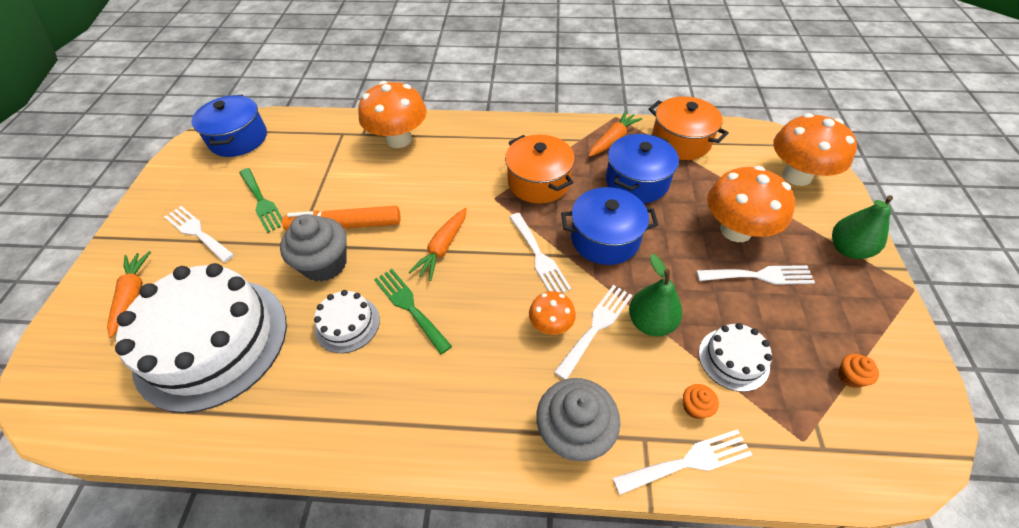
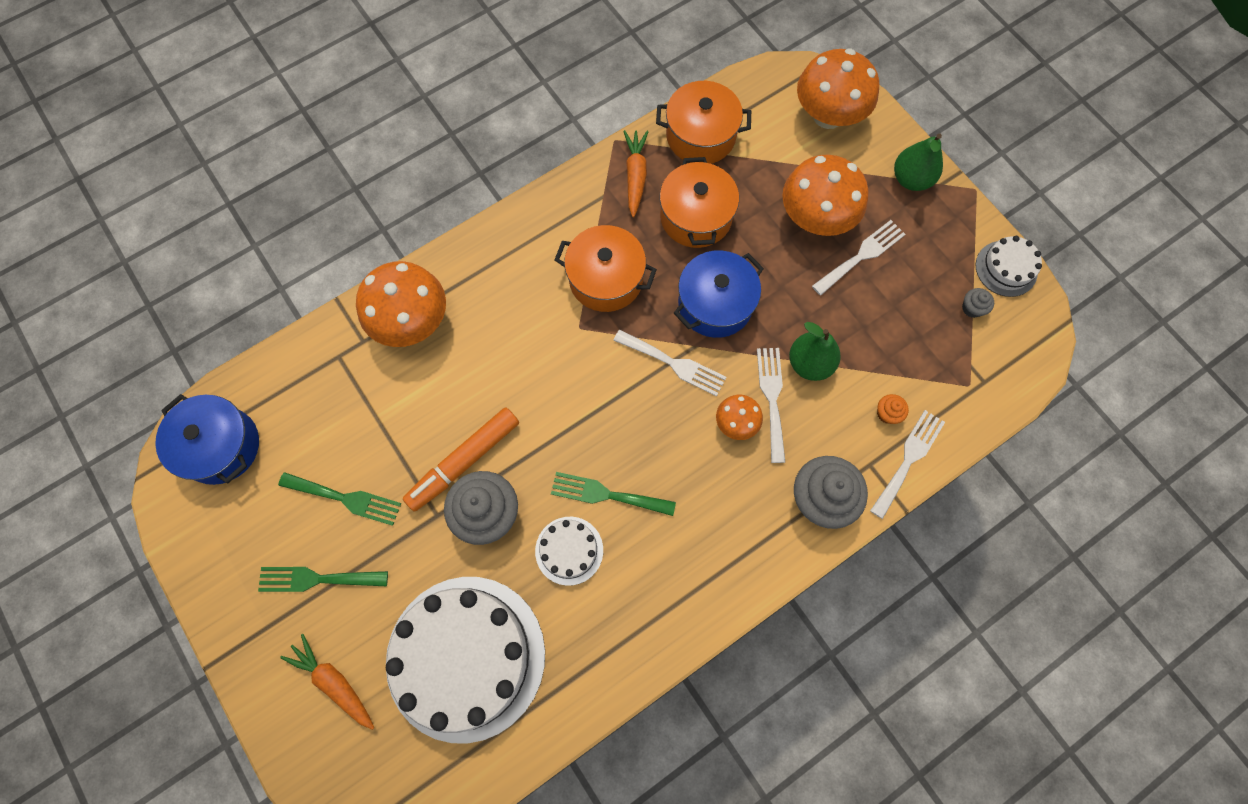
camera: 40 degrees left, 20 degrees up
white fork [164,206,234,263] -> green fork [258,567,388,592]
orange carrot [409,208,467,281] -> none
blue pot [606,134,679,203] -> orange pot [660,157,739,248]
white cake [699,323,772,392] -> white cake moved to [976,236,1042,297]
orange cupcake [838,354,879,388] -> grey cupcake [962,288,994,318]

